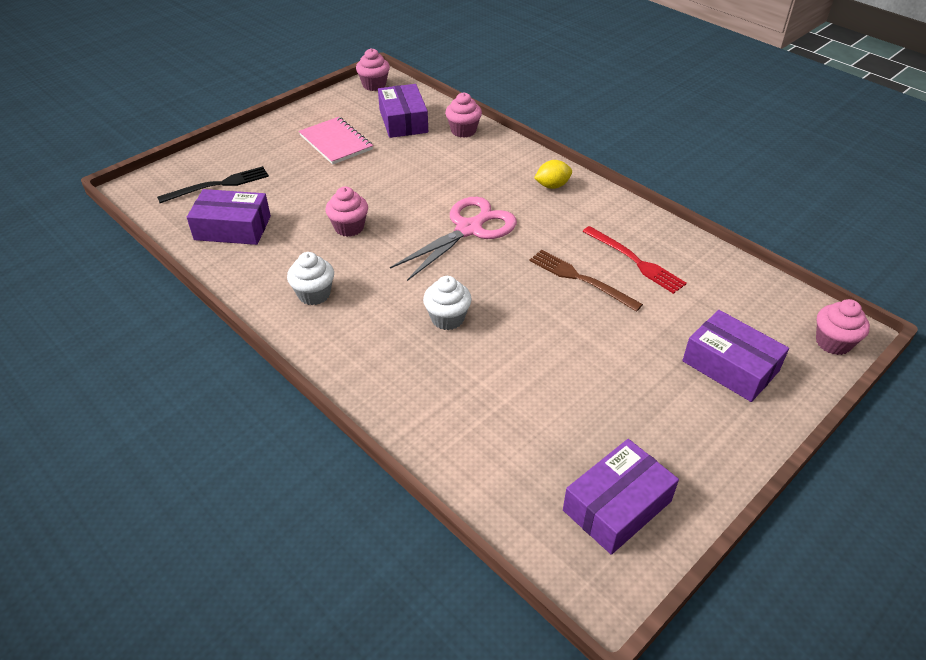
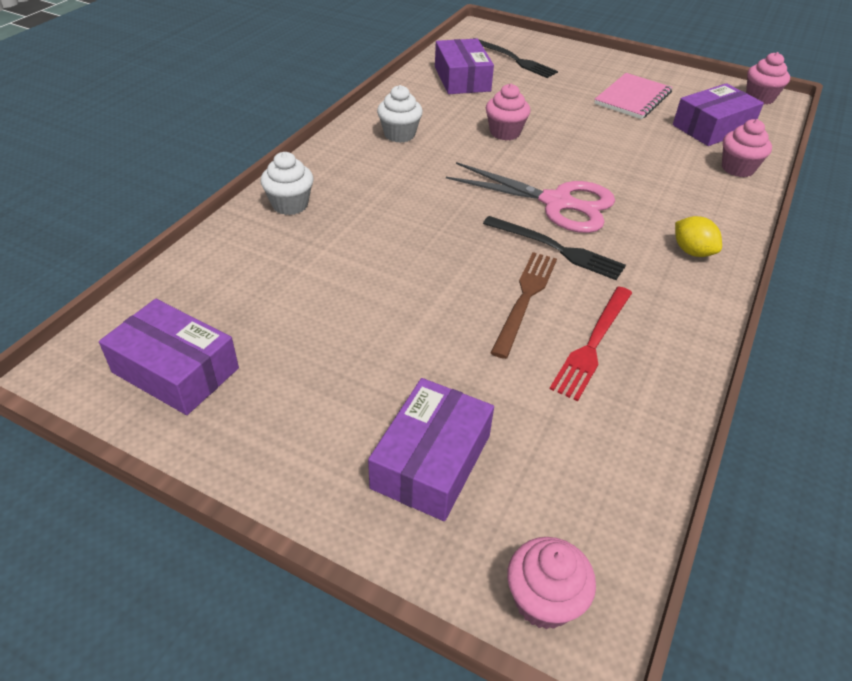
camera: 70 degrees right, 0 degrees up
white cupcake [423,276,472,330] -> white cupcake moved to [260,152,314,215]
none -> black fork [483,216,626,280]

